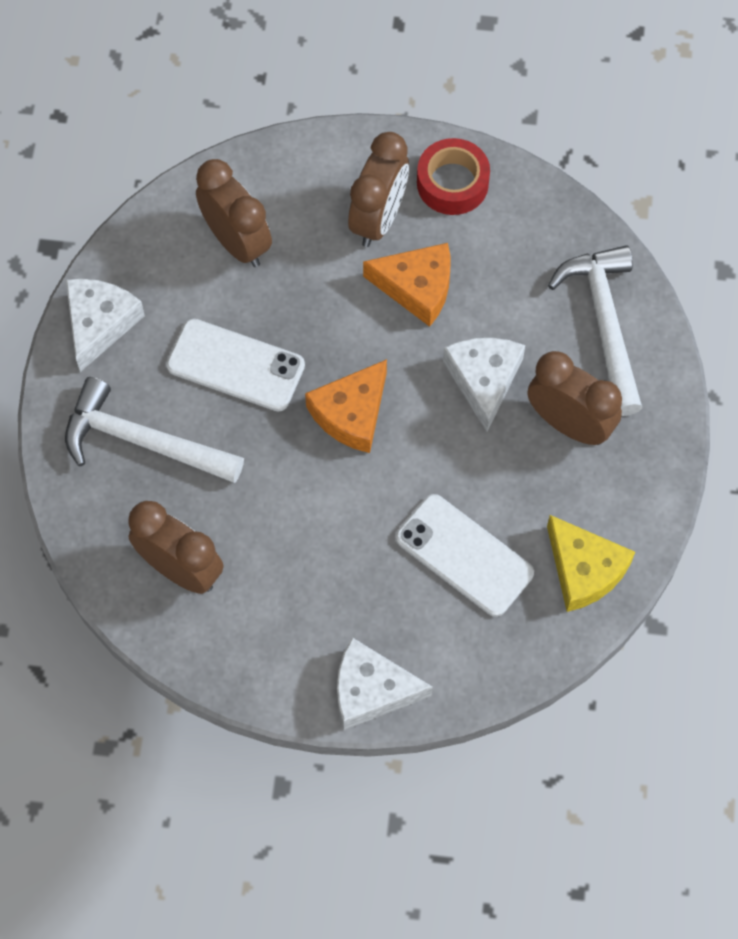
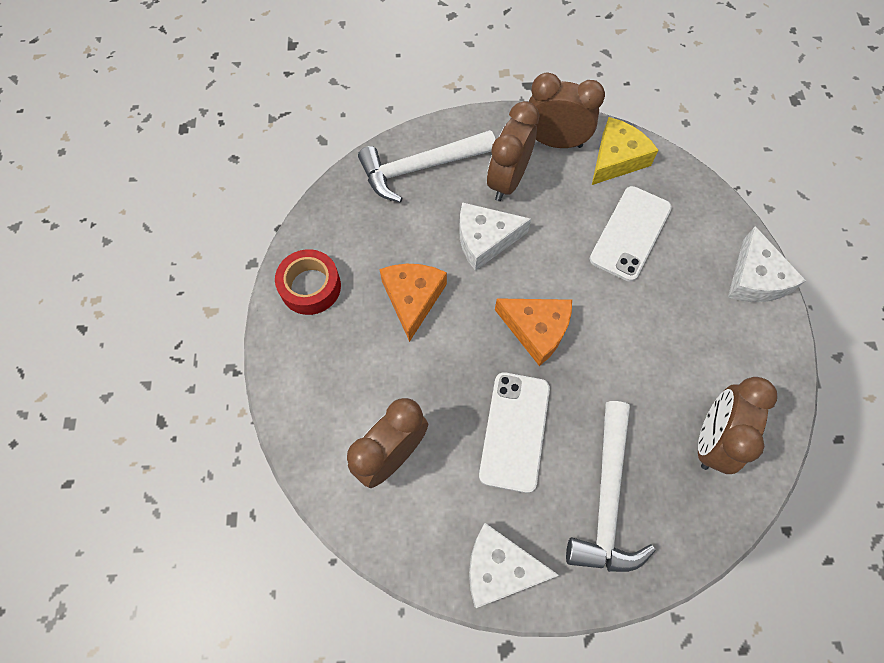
camera: 100 degrees left, 0 degrees up
brown clock [348,132,409,247] -> brown clock moved to [529,72,605,148]

